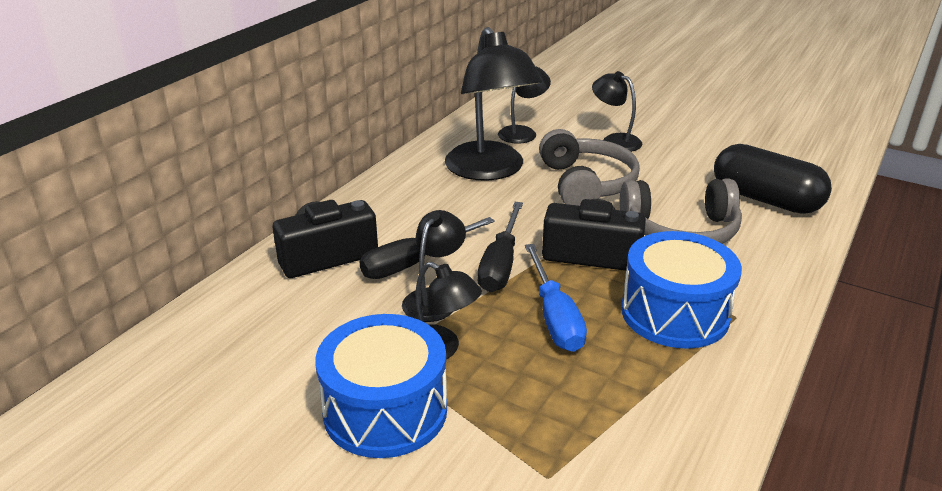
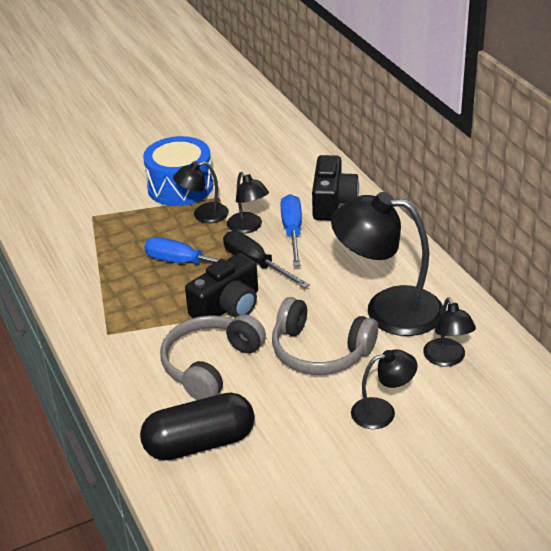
camera: 125 degrees right, 5 degrees up
black screwdriver [360,217,495,279] -> blue screwdriver [281,194,302,266]
blue drum [621,231,742,349] -> none

